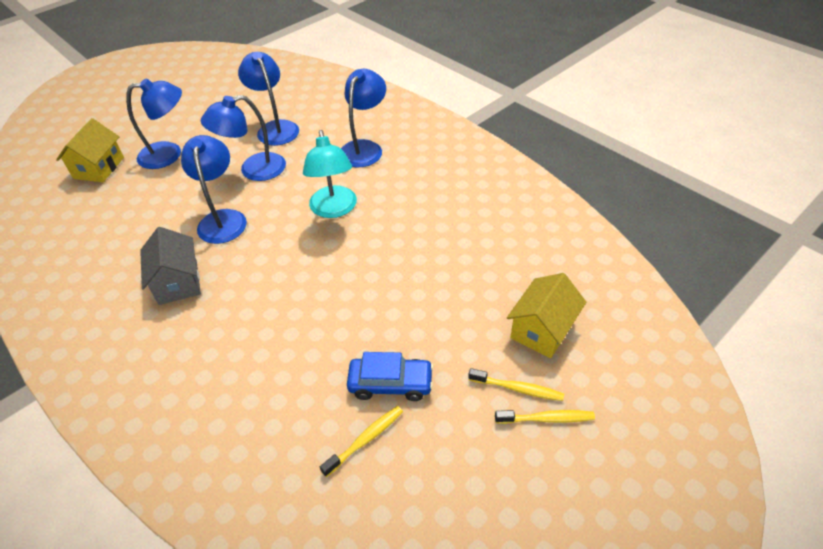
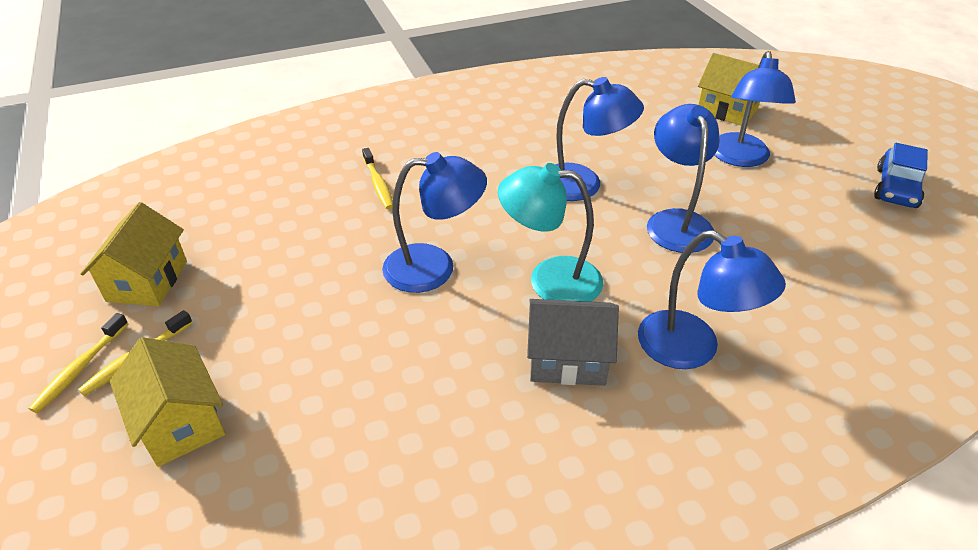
camera: 110 degrees right, 5 degrees down
grey house [140,227,201,305] -> grey house moved to [527,299,619,386]
blue lamp [238,52,299,146] -> blue lamp moved to [382,152,487,293]
yellow toothbrush [320,406,403,477] -> yellow toothbrush moved to [362,148,393,209]
blue car [347,352,434,401] -> blue car moved to [874,143,928,208]
none -> yellow house [81,202,187,306]

